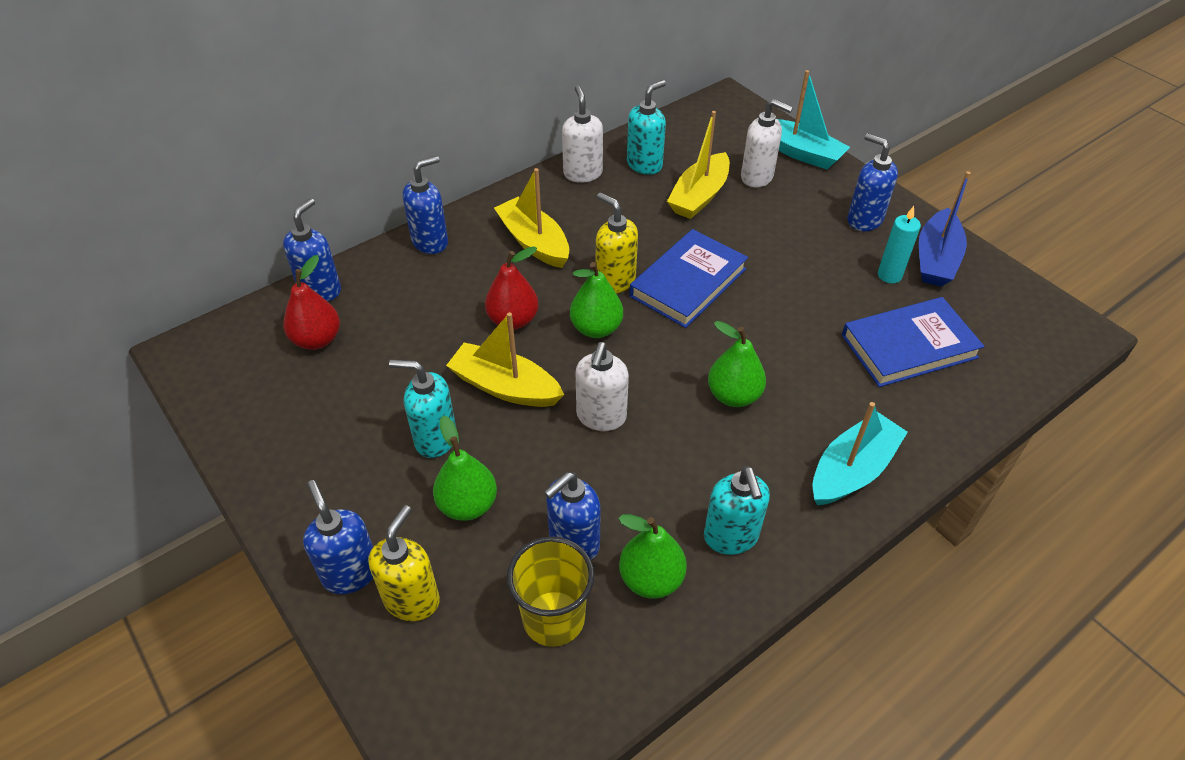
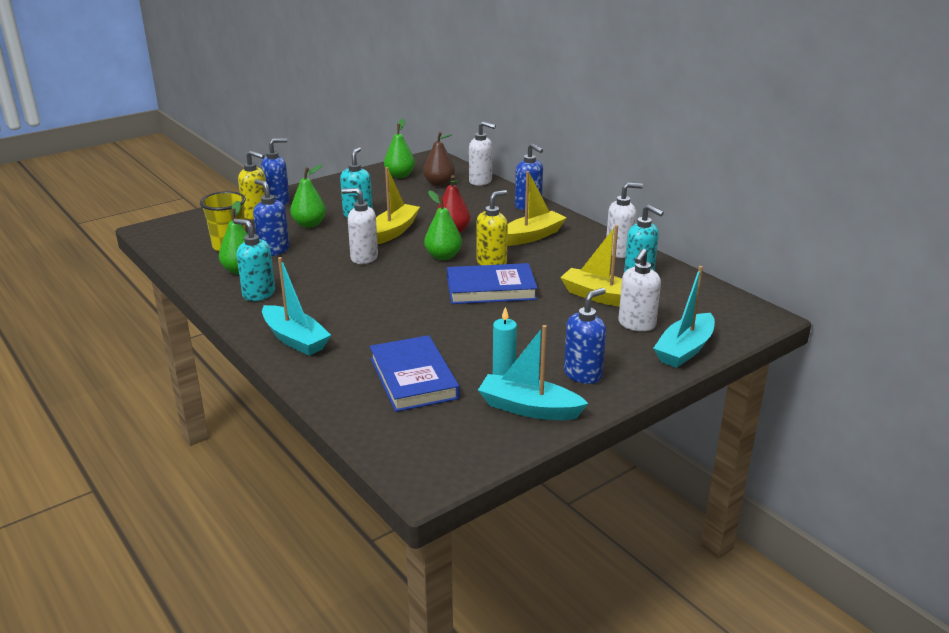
camera: 90 degrees right, 20 degrees down
blue soap dispenser [283,198,341,301] -> white soap dispenser [469,121,496,186]
red pear [283,255,340,350] -> brown pear [423,132,455,186]
blue book [629,229,748,328] -> blue book turned 45 degrees counterclockwise [447,263,537,304]
turquoise soap dispenser [704,466,770,555] -> turquoise soap dispenser turned 45 degrees clockwise [233,219,275,301]
green pear [708,321,766,407] -> green pear moved to [384,119,415,178]
blue boat [919,171,971,287] -> turquoise boat [478,325,589,420]

